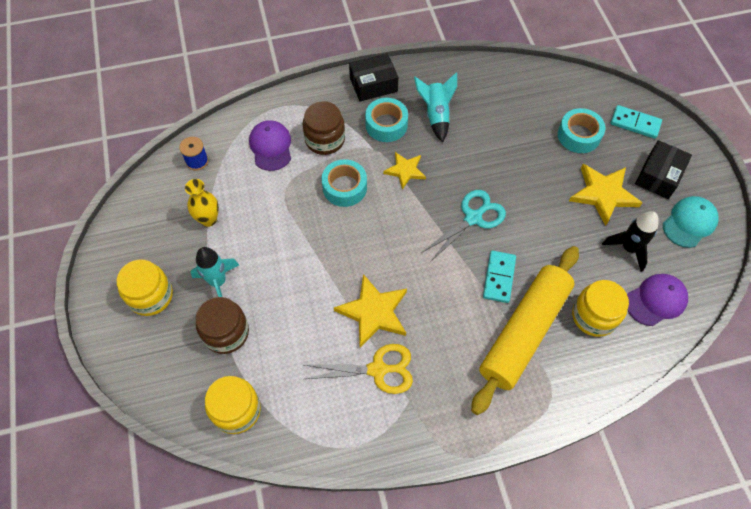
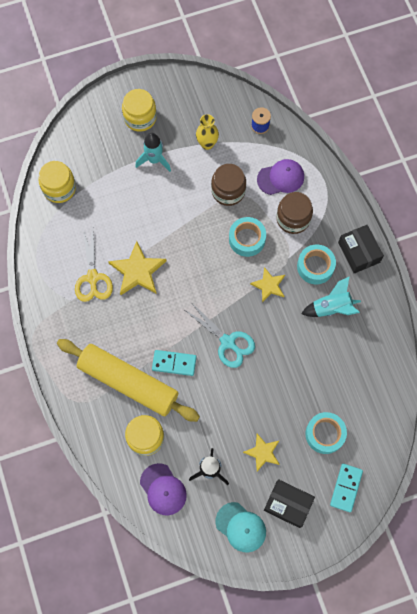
camera: 85 degrees right, 10 degrees up
brown jar [196,297,249,354] -> brown jar moved to [211,164,246,206]
yellow star [569,164,642,226] -> yellow star [243,434,280,471], size x0.62

